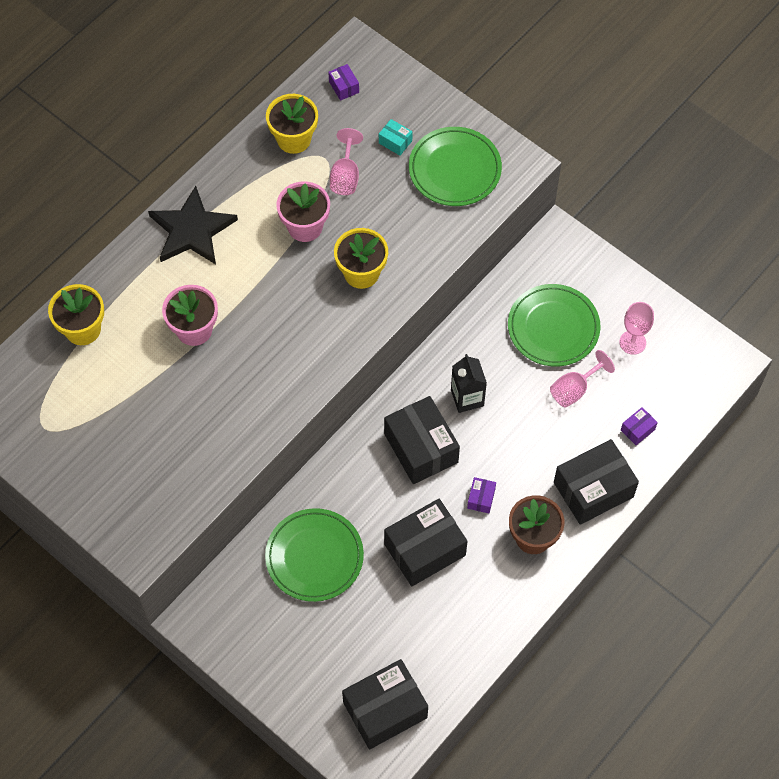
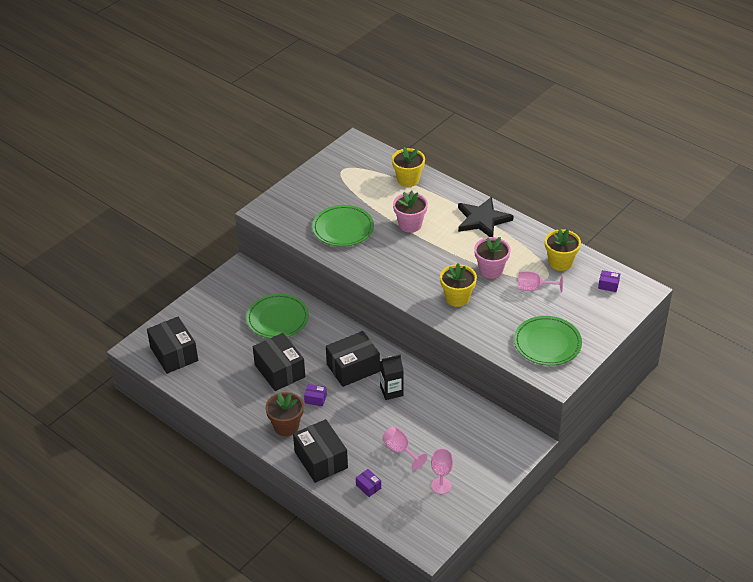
camera: 90 degrees right, 20 degrees down
purple box [328,64,359,101] -> purple box turned 45 degrees clockwise [598,270,620,292]
turquoise box [379,119,413,156] -> none
green plate [508,284,600,367] -> green plate moved to [312,205,374,247]

